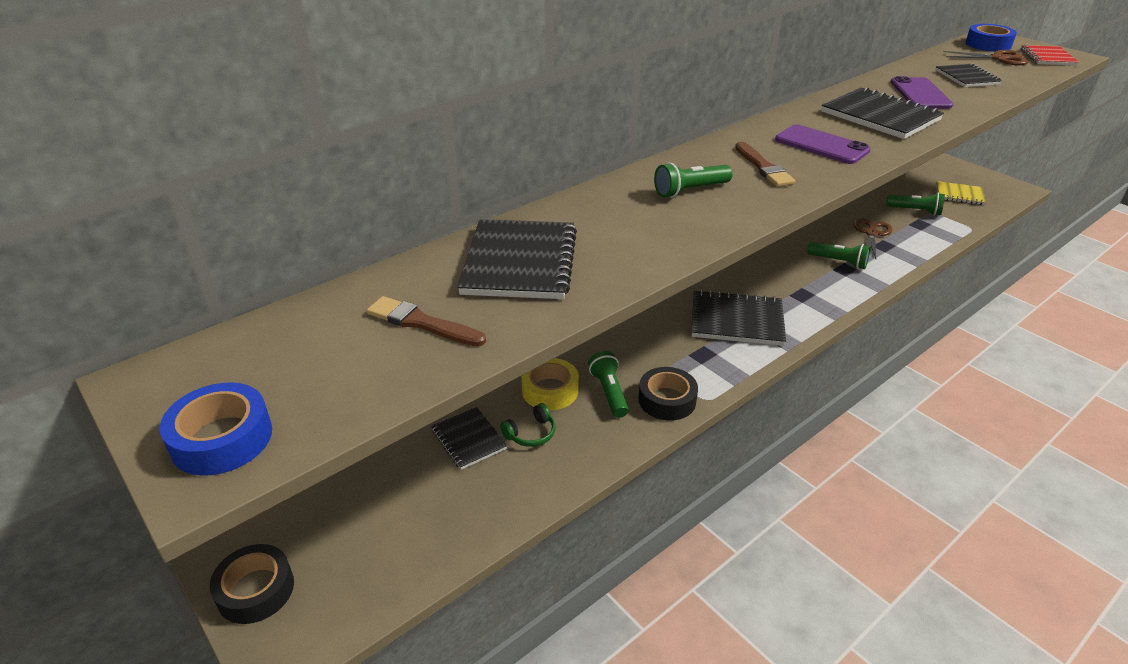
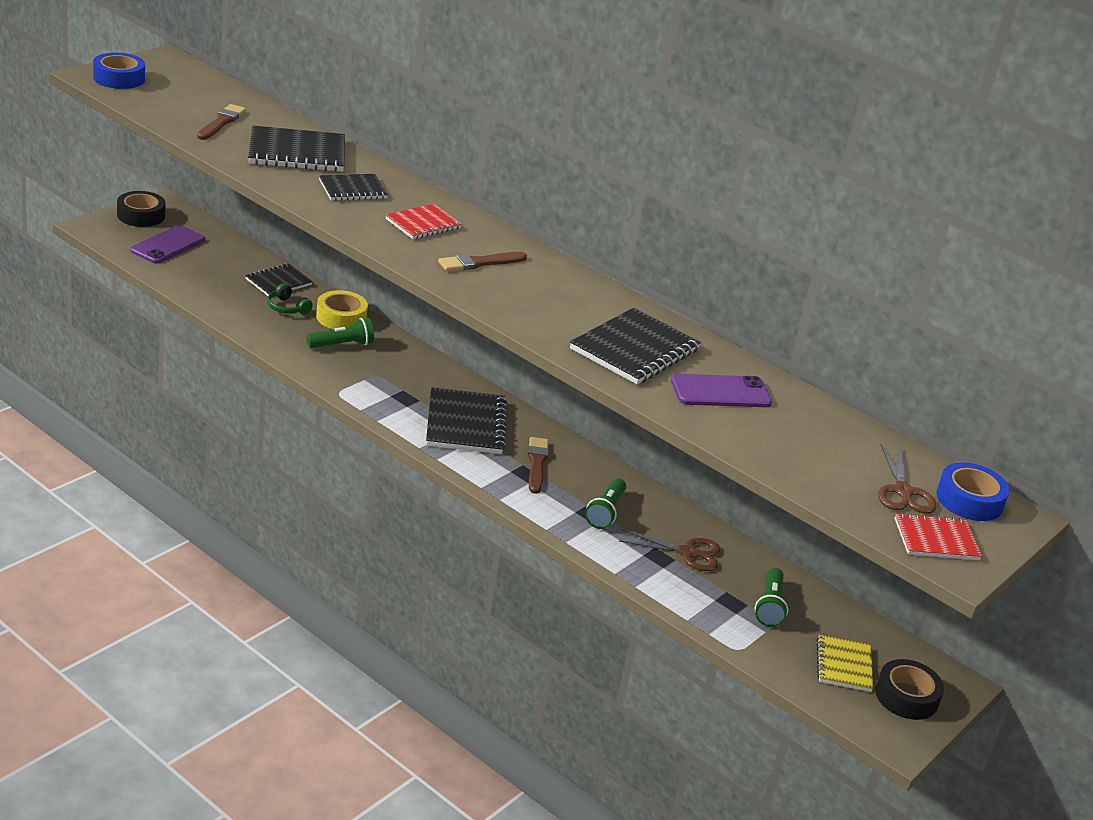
camera: 75 degrees right, 5 degrees down
black tape [638,367,698,421] -> black tape moved to [875,659,944,720]
green flashlight [654,163,733,198] -> red notebook [386,204,462,239]
purple phone [775,124,871,164] -> purple phone moved to [130,225,205,264]
black notebook [936,64,1002,87] -> black notebook moved to [319,174,388,201]
none -> brown brush [528,437,549,494]

